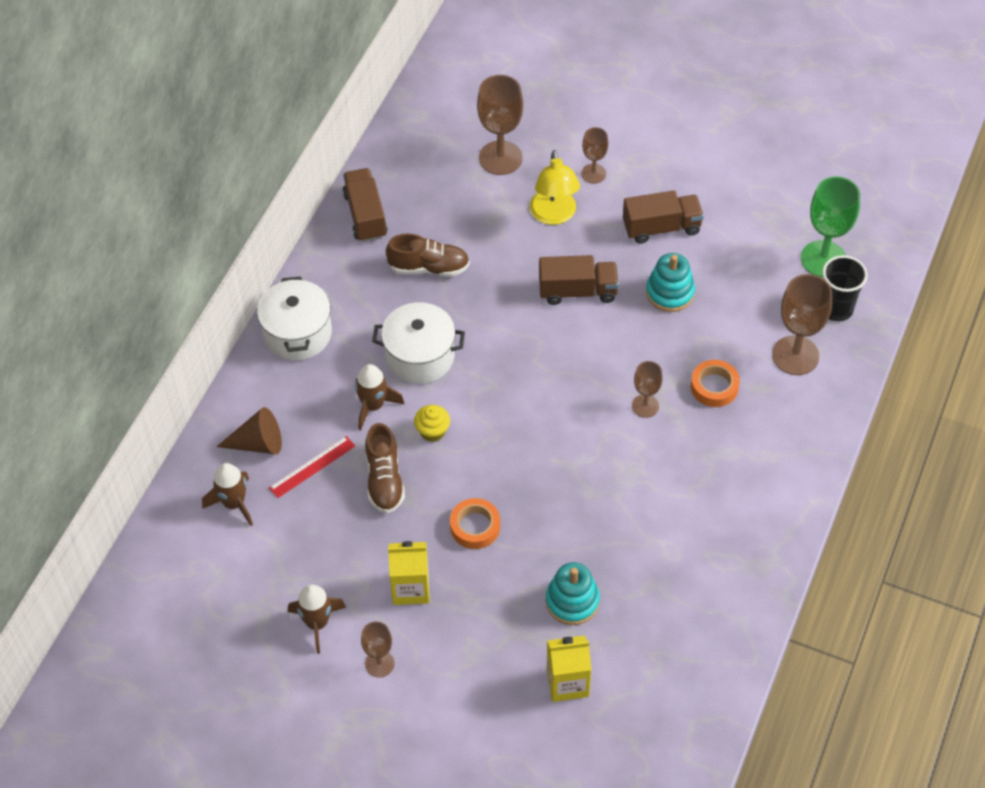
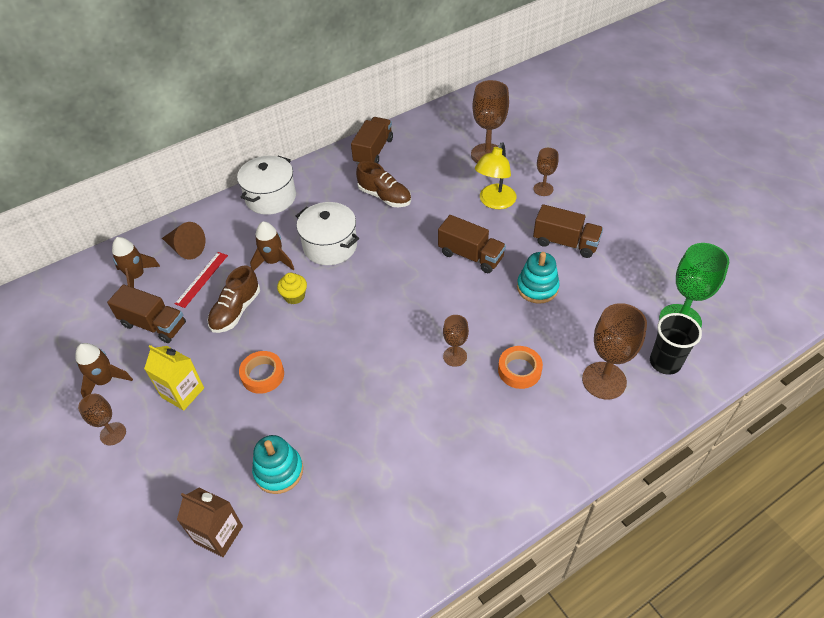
camera: 35 degrees right, 5 degrees down
red ruler [269,436,355,498] -> red ruler turned 60 degrees counterclockwise [175,252,228,308]
yellow carton [546,635,592,702] -> brown carton [177,488,243,557]
none -> brown truck [107,284,186,343]

